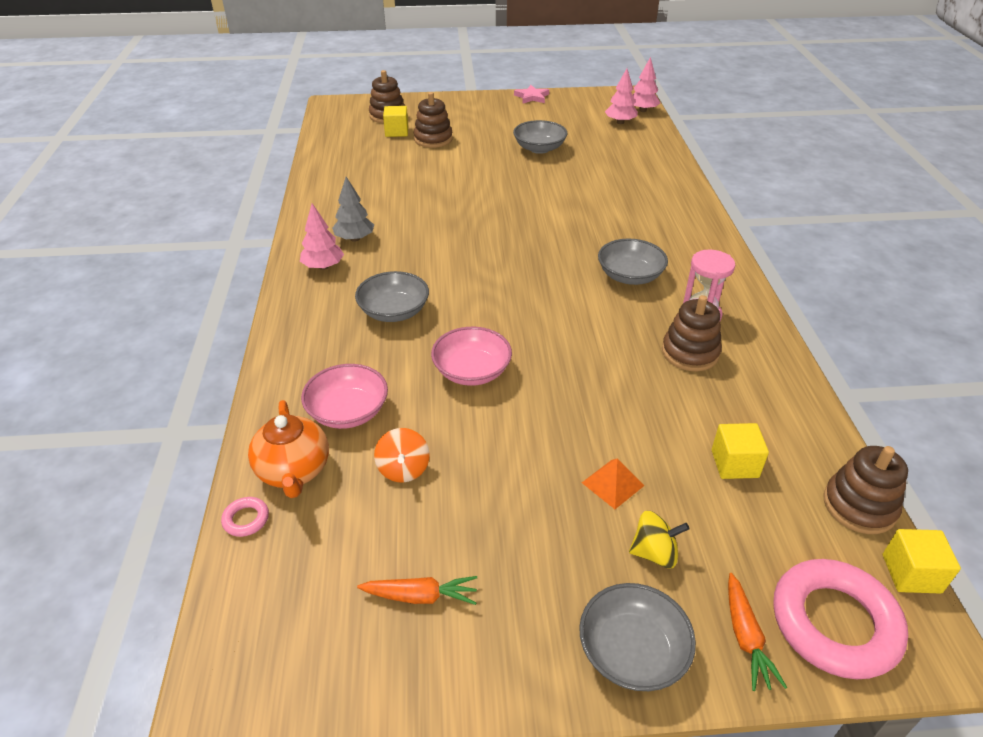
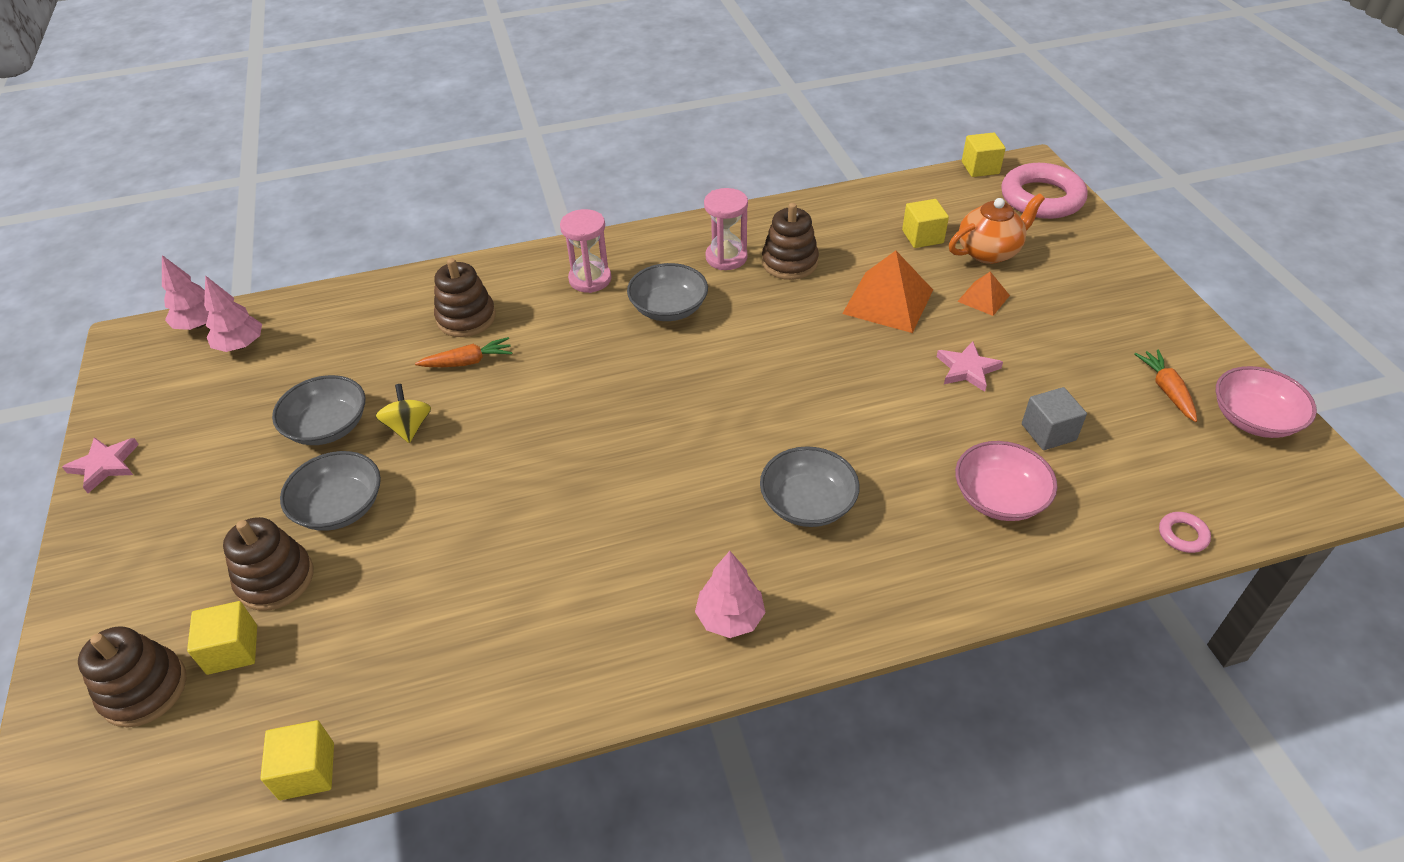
camera: 100 degrees left, 5 degrees up
orange teapot [248,400,329,498] -> orange teapot moved to [949,193,1045,264]
grey tree [332,177,374,242] -> none
orange spinning top [374,428,430,482] -> grey cube [1022,387,1087,450]
pink bowl [431,327,512,386] -> pink bowl moved to [1216,366,1317,438]
grey bowl [579,583,696,691] -> grey bowl moved to [280,451,381,531]
yellow spinning top [629,511,689,568] -> yellow spinning top moved to [375,384,431,443]
orange carrot [728,573,787,691] -> orange carrot moved to [415,337,512,367]
brown stacking toy [823,446,908,534] -> brown stacking toy moved to [434,258,496,337]
none -> yellow cube [260,720,334,800]
none -> pink hourglass [560,209,611,293]
none -> orange pyramid [842,251,933,333]
none -> pink star [936,341,1003,392]

